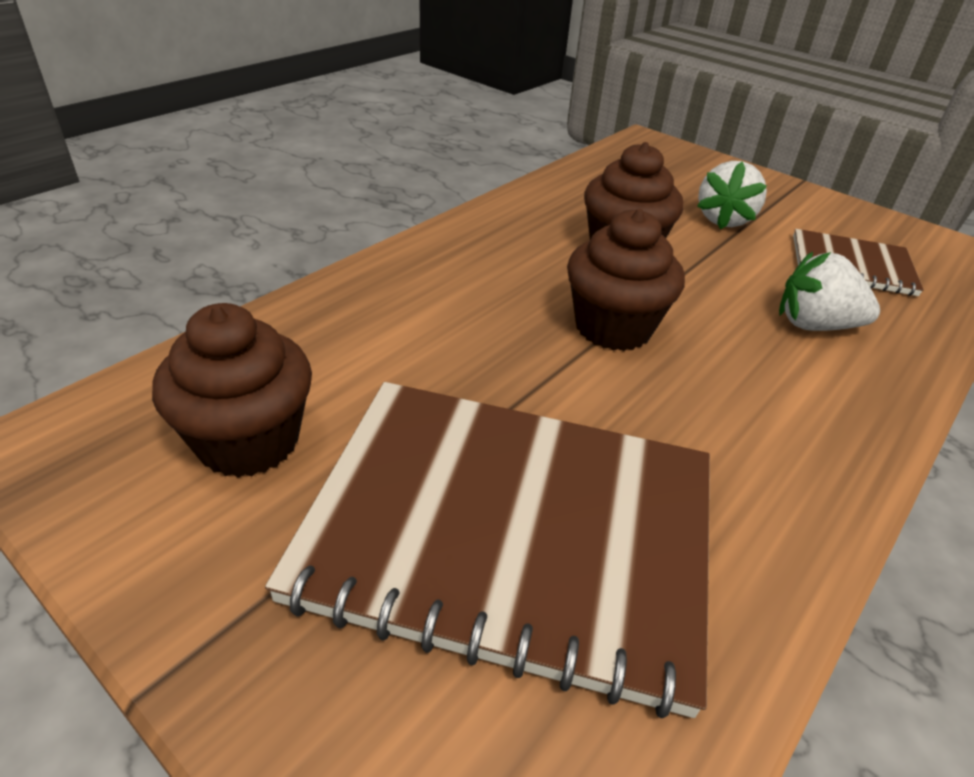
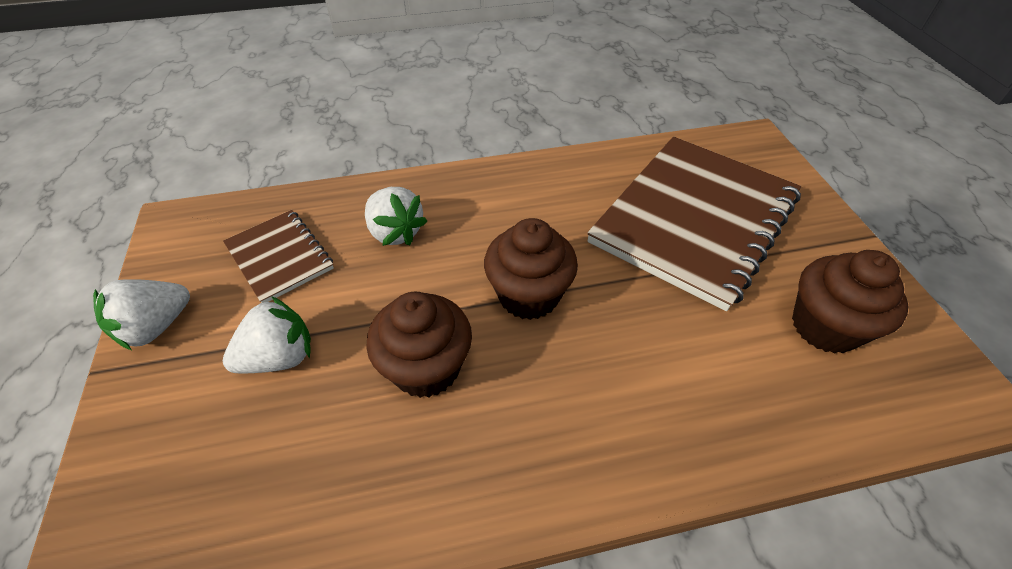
camera: 140 degrees left, 10 degrees up
brown notebook [265,382,710,718] -> brown notebook turned 75 degrees clockwise [587,137,801,311]
none -> white strawberry [93,279,190,350]

